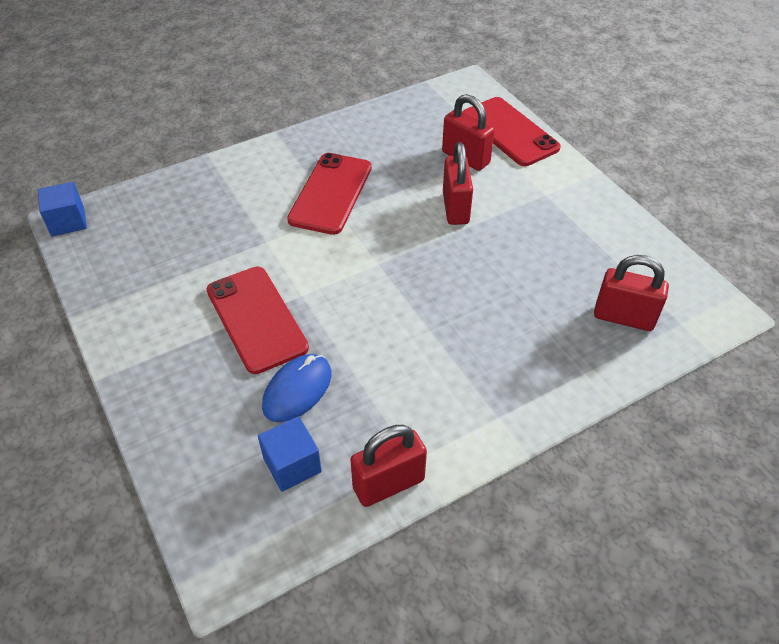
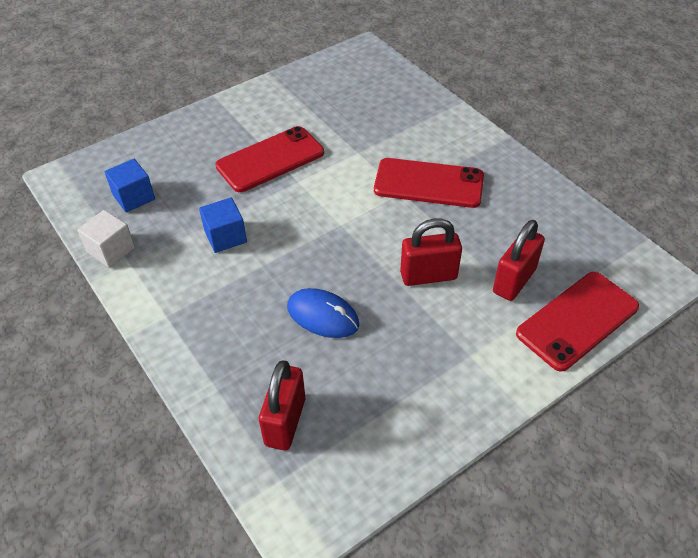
camera: 85 degrees right, 0 degrees up
blue cube [38,182,87,236] -> blue cube moved to [199,198,247,253]
blue mouse [262,354,331,422] -> blue mouse moved to [287,288,359,338]
red padlock [351,425,427,507] -> white cube [77,210,135,268]

